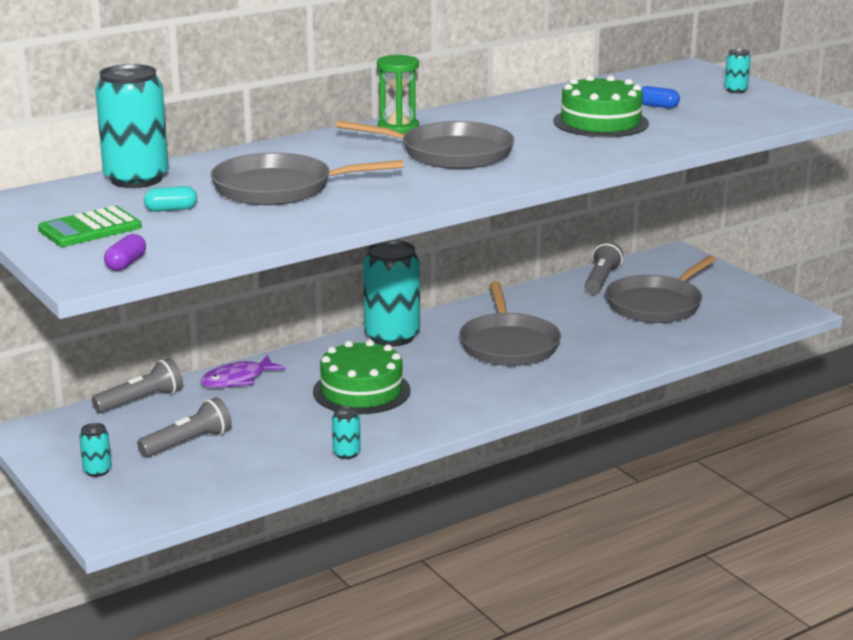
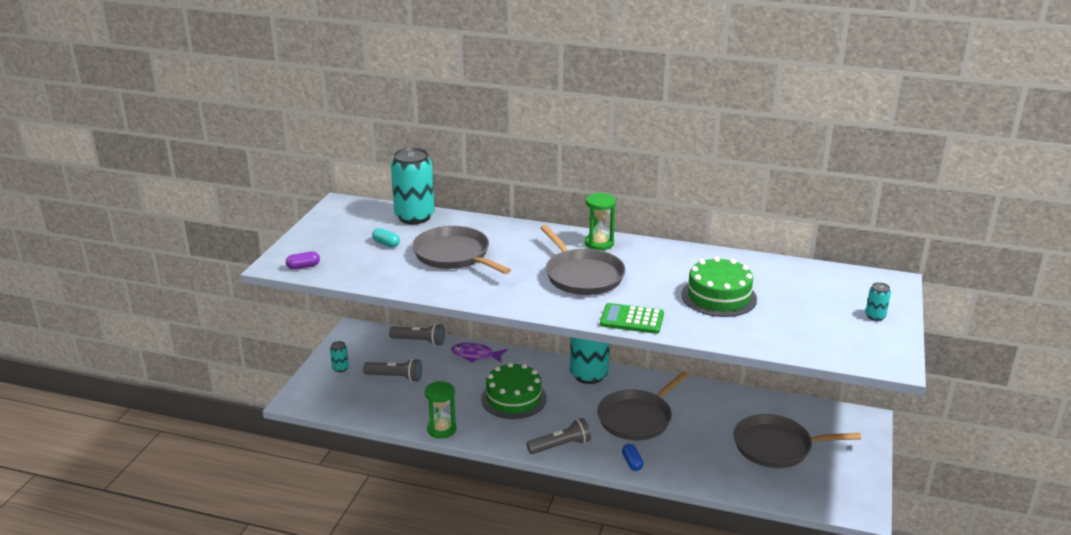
camera: 50 degrees right, 5 degrees up
green calculator [38,206,142,247] -> green calculator moved to [600,303,664,334]
turquoise can [332,406,361,459] -> green hourglass [425,381,456,439]
grey flashlight [585,241,623,294] -> grey flashlight moved to [527,418,591,454]
blue capsule [641,86,680,108] -> blue capsule moved to [622,444,644,471]

